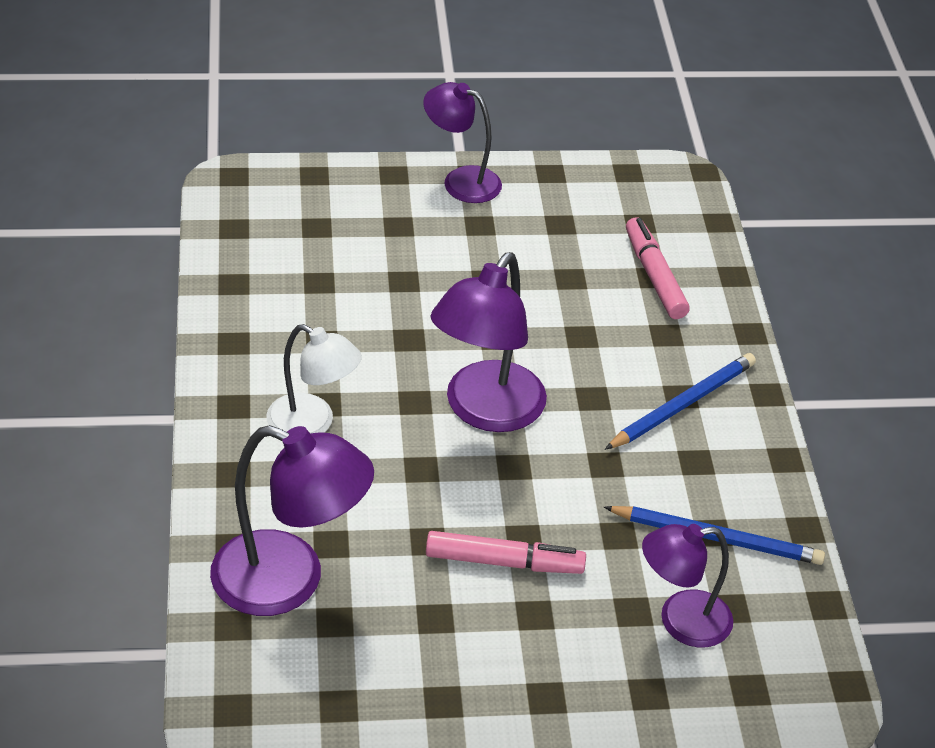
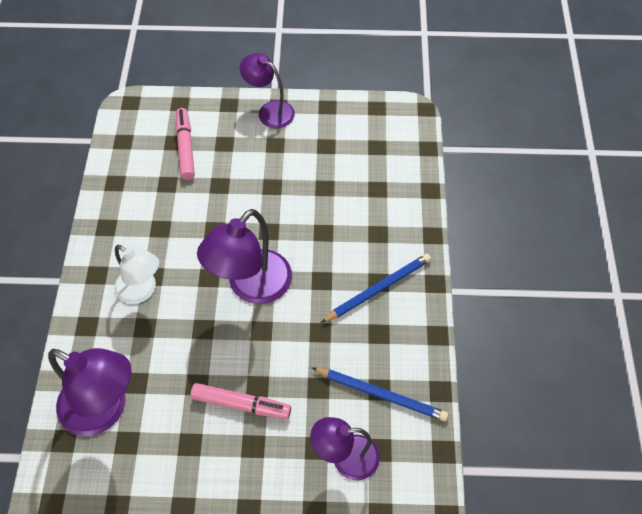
camera: 10 degrees right, 15 degrees up
pink marker [626,217,690,319] -> pink marker moved to [176,108,195,180]

